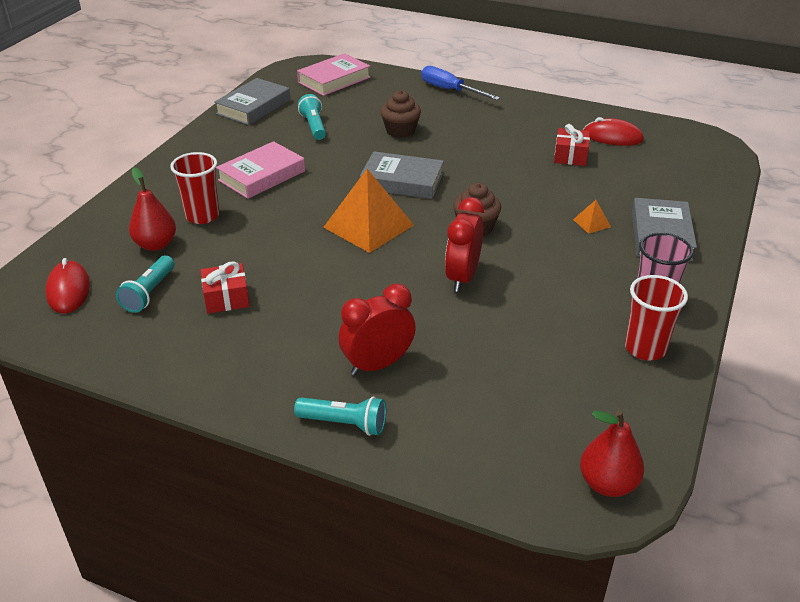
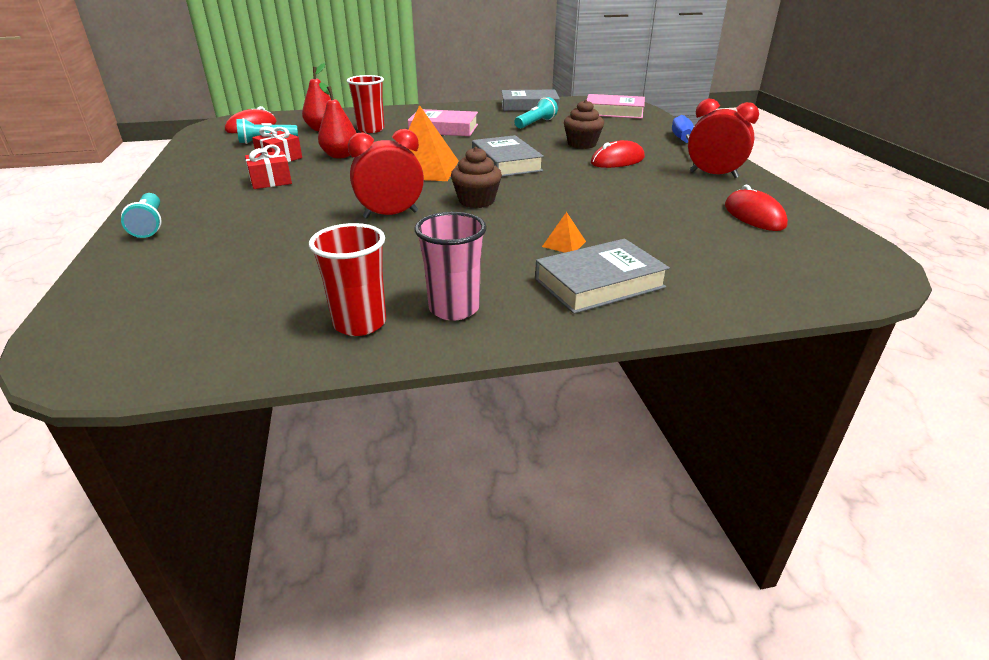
camera: 55 degrees right, 5 degrees down
red clock [338,284,416,376] -> red clock moved to [688,99,759,178]
red gift [554,124,590,166] -> red gift moved to [245,144,292,189]
red pear [580,410,644,497] -> red pear moved to [318,82,356,158]
none -> red mouse [591,140,645,168]

